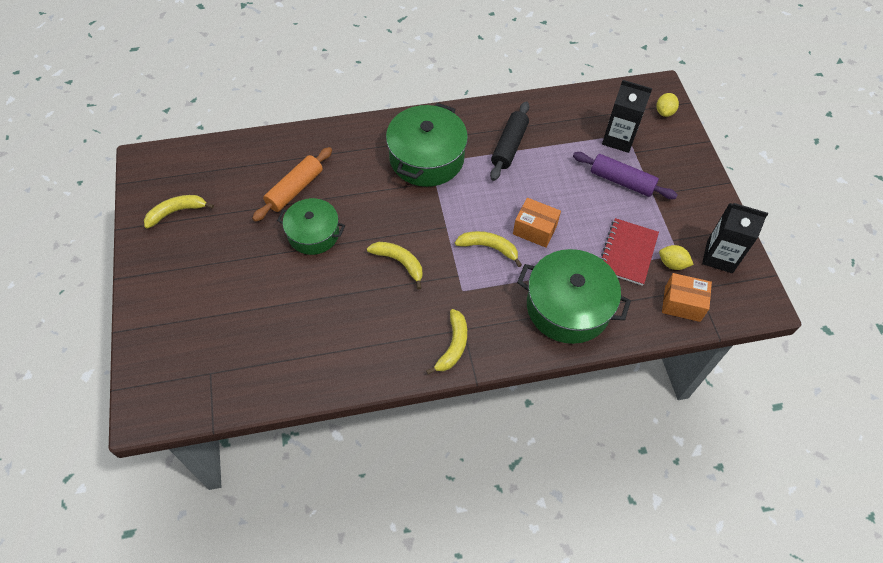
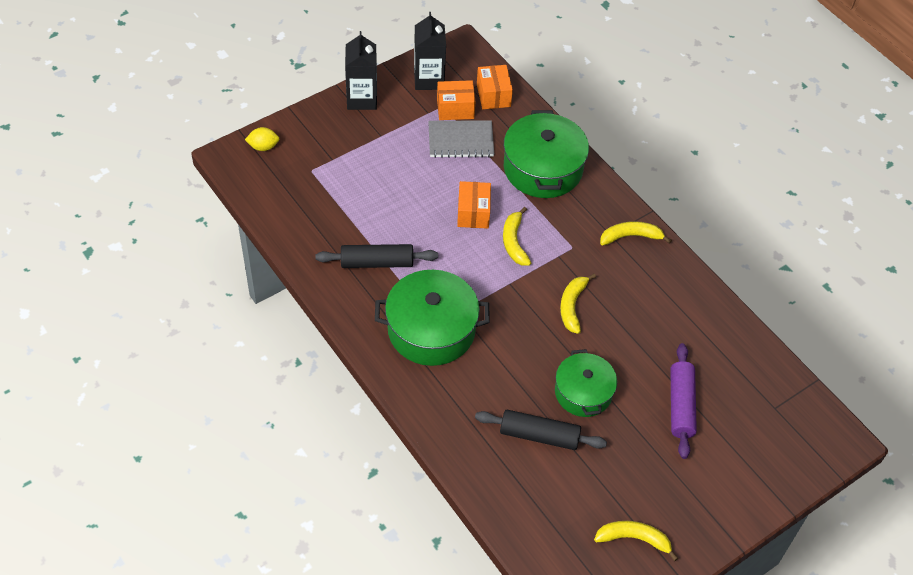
camera: 115 degrees left, 5 degrees down
yellow banana [144,195,214,229] -> yellow banana turned 150 degrees clockwise [594,521,678,561]
orange rolling pin [252,147,332,222] -> black rolling pin [475,410,607,450]
purple rolling pin [573,152,678,199] -> purple rolling pin moved to [670,343,697,459]
red notebook [601,218,659,286] -> grey notebook [428,120,494,158]
black carton [602,80,652,153] -> black carton moved to [345,31,377,110]
yellow lemon [659,245,694,270] -> orange box [437,80,476,120]

